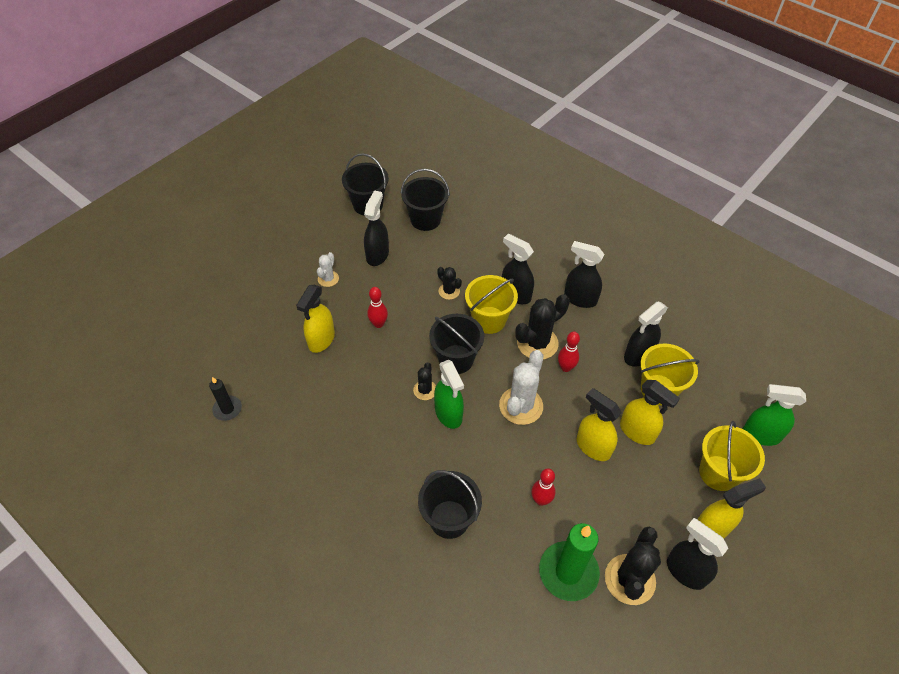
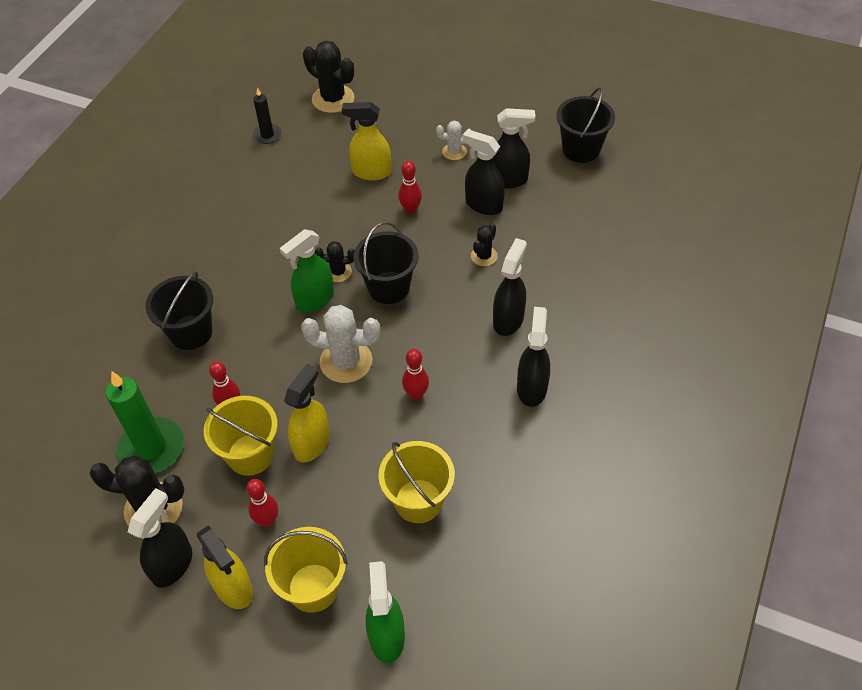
camera: 75 degrees right, 0 degrees up
black bucket [401,169,450,231] -> none
yellow bucket [465,275,518,334] -> yellow bucket moved to [204,396,278,476]
black cactus [515,294,570,360] -> black cactus moved to [303,41,354,113]
yellow spray bottle [620,380,680,445] -> none
black spray bottle [624,302,668,367] -> black spray bottle moved to [463,129,505,215]
none -> red bowling pin [246,479,278,527]

